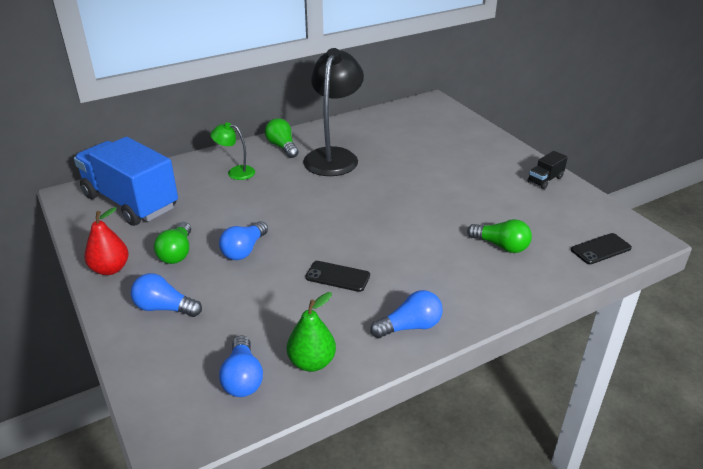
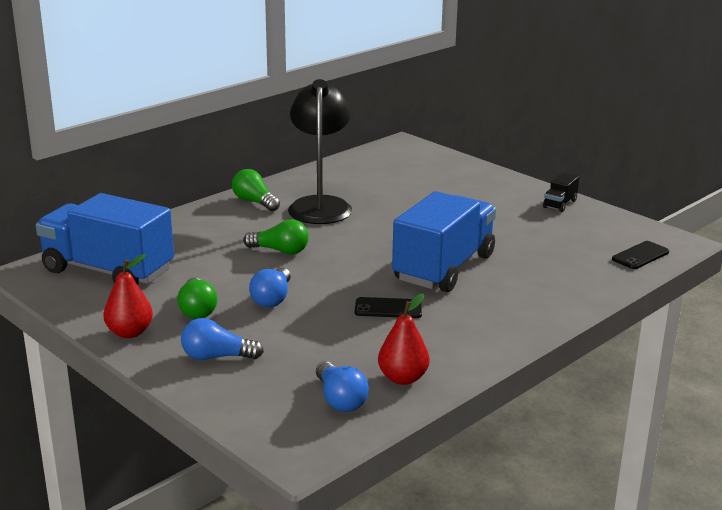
camera: 15 degrees left, 10 degrees down
green lamp [210,122,255,180] -> none
green pear [287,292,336,372] -> red pear [378,293,429,385]
blue light bulb [370,290,443,338] -> none
green light bulb [467,219,532,253] -> green light bulb moved to [243,219,309,255]
none -> blue truck [392,191,496,292]

